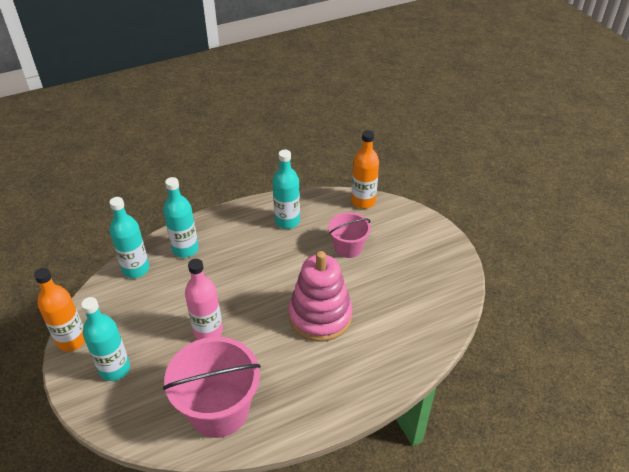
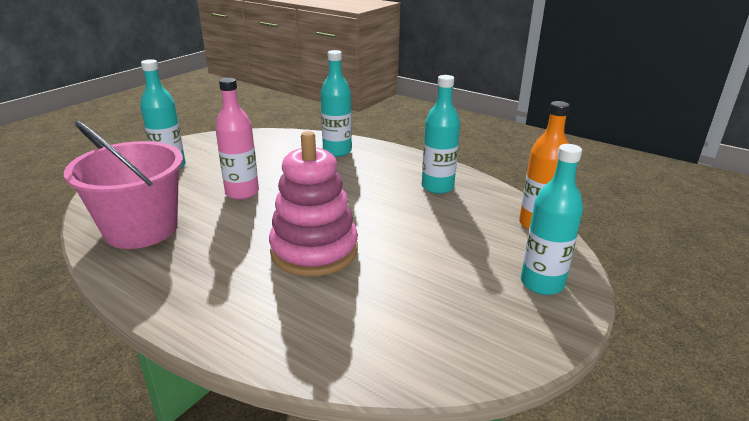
camera: 60 degrees right, 15 degrees down
orange bottle [34,268,85,351] -> none
turquoise bottle [109,197,149,278] -> turquoise bottle moved to [521,144,583,295]
pink bucket [328,212,371,258] -> none

